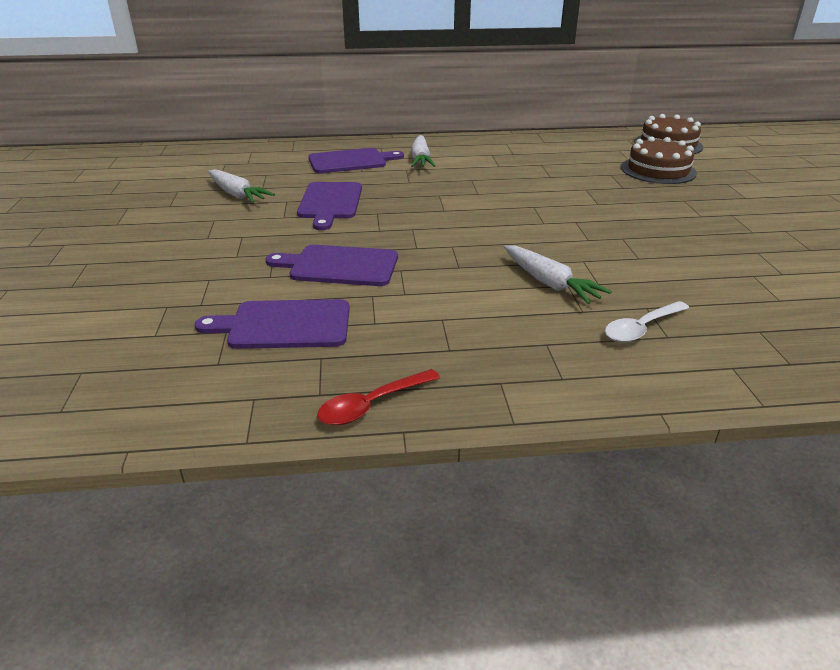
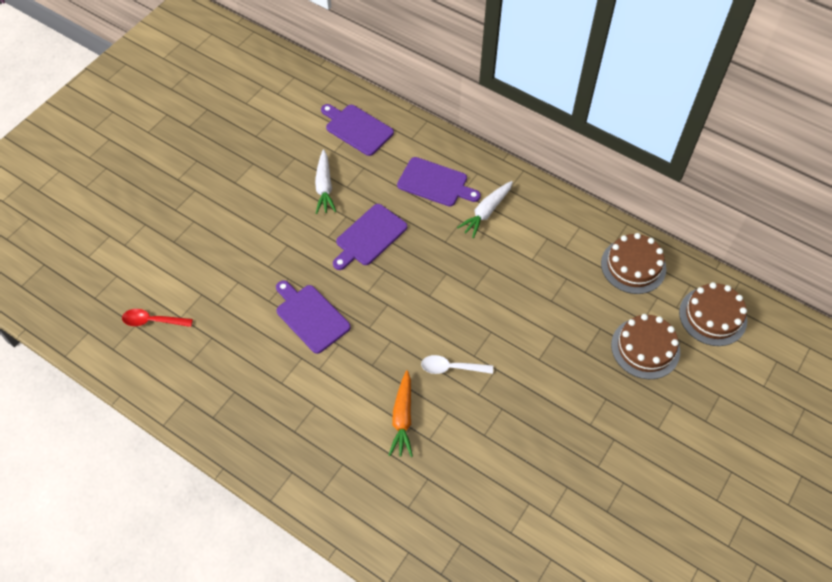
camera: 40 degrees right, 25 degrees up
purple cutting board [195,299,350,349] -> purple cutting board moved to [321,104,394,156]
red spoon [317,369,440,425] -> red spoon moved to [122,309,193,327]
white carrot [504,245,612,304] -> orange carrot [389,370,413,457]
white spoon [605,301,689,342] -> white spoon moved to [421,355,493,374]
none -> brown cake [601,233,666,294]

